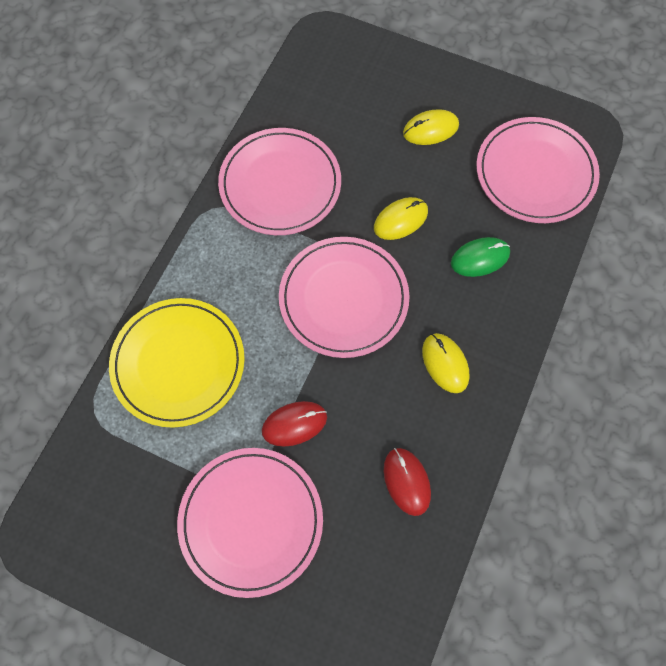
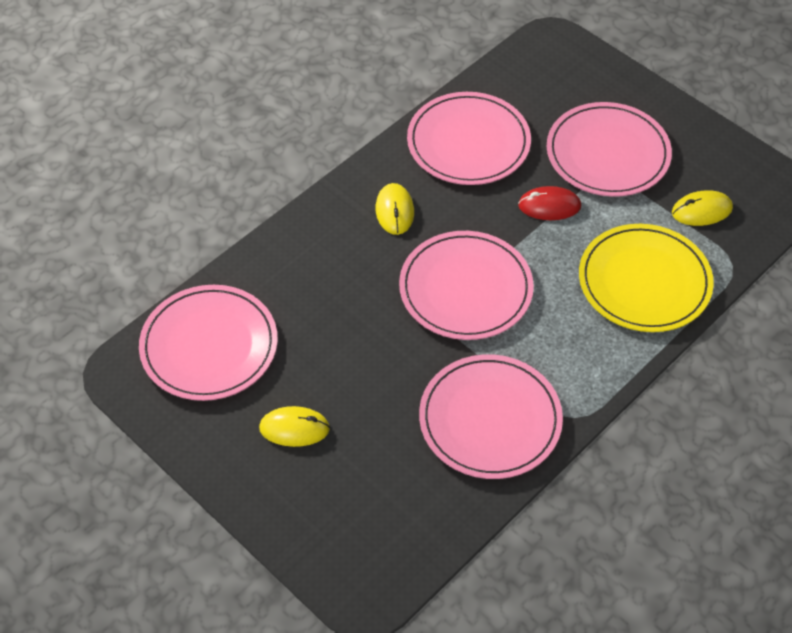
camera: 160 degrees left, 15 degrees down
yellow mouse [374,197,428,240] -> yellow mouse moved to [672,190,733,226]
red mouse [384,448,431,516] -> pink plate [407,92,531,185]
green mouse [451,237,510,277] -> none

